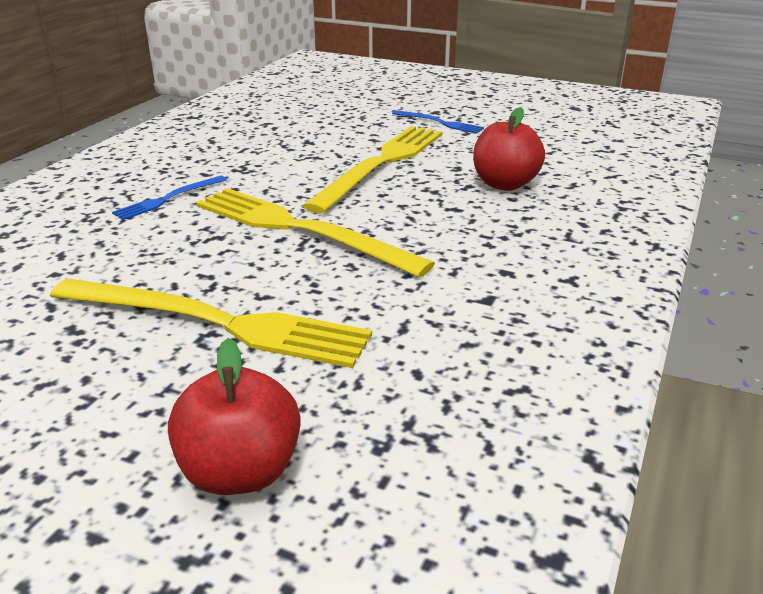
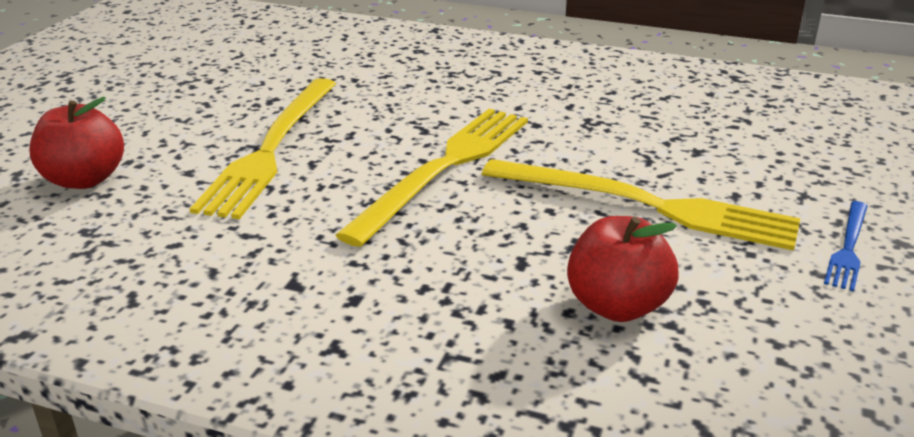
camera: 85 degrees right, 0 degrees up
blue fork [112,176,227,220] -> none

